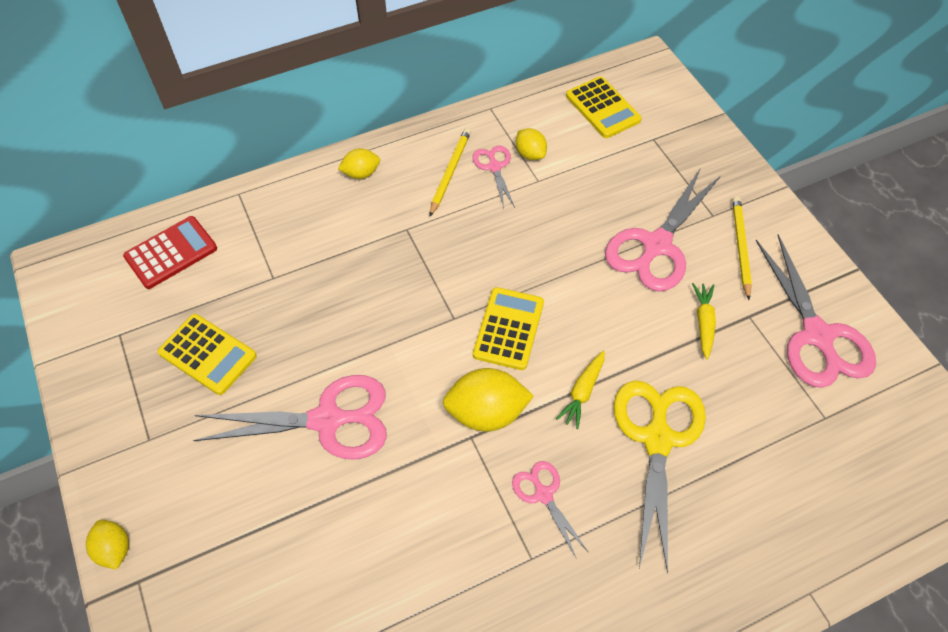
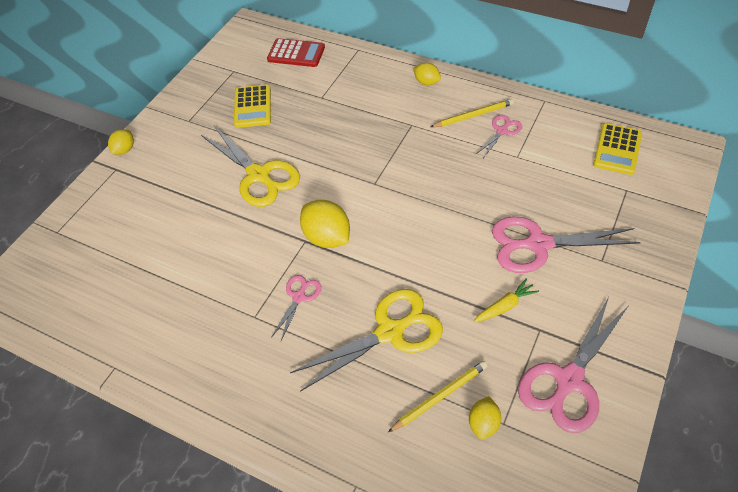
camera: 55 degrees right, 5 degrees down
pink scissors [193,375,387,460] -> yellow scissors [201,126,300,207]
yellow calculator [473,287,544,370] -> none
yellow lemon [516,128,547,160] -> yellow lemon moved to [469,396,501,440]
yellow carrot [556,350,605,429] -> none
yellow pencil [732,196,752,300] -> yellow pencil moved to [388,361,488,432]

